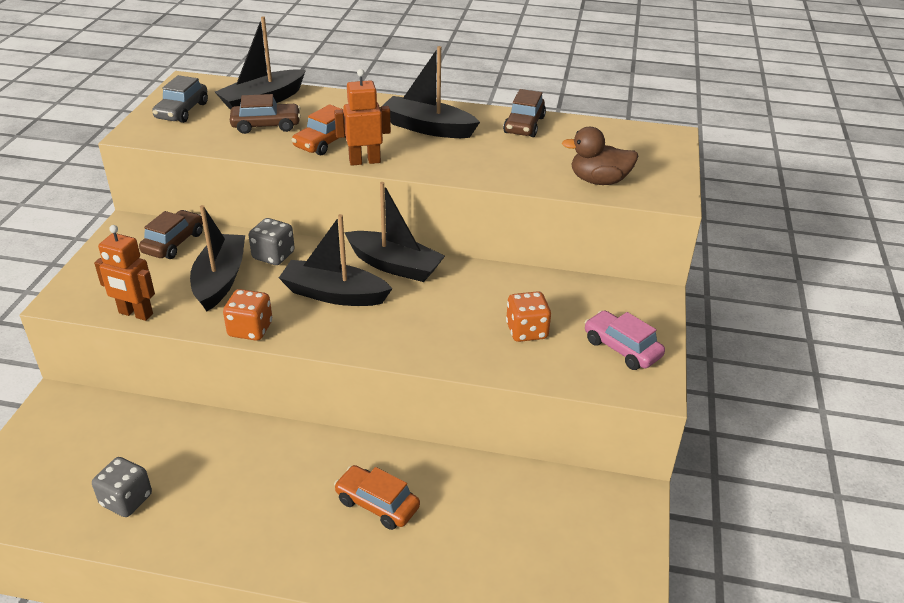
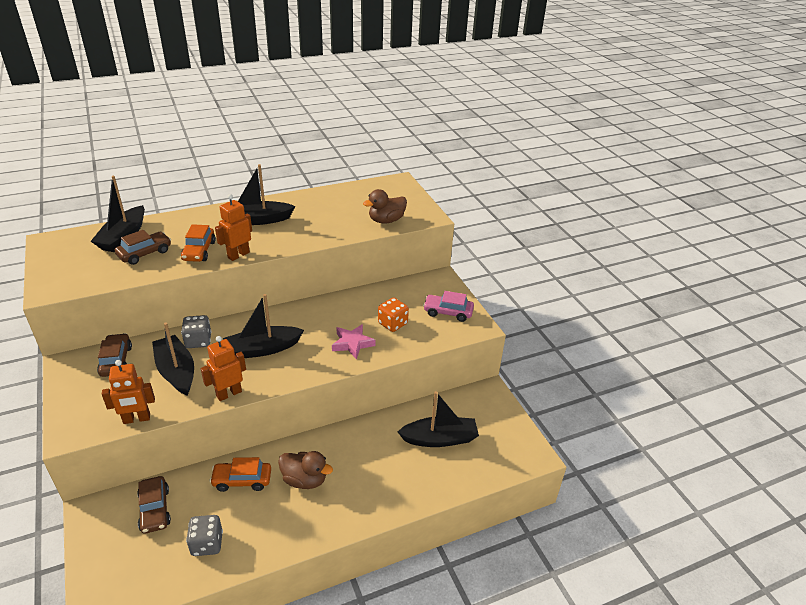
camera: 35 degrees left, 0 degrees up
grey car [152,75,208,123] -> none
orange dice [223,289,272,341] -> orange robot [201,336,246,401]
orange car [334,465,420,530] -> orange car moved to [210,457,271,492]
black boat [344,182,445,282] -> black boat moved to [398,391,479,447]
brown car [503,89,546,137] -> brown car moved to [137,476,171,534]
none -> brown duck [278,451,333,489]
none -> pink star [332,324,376,360]

